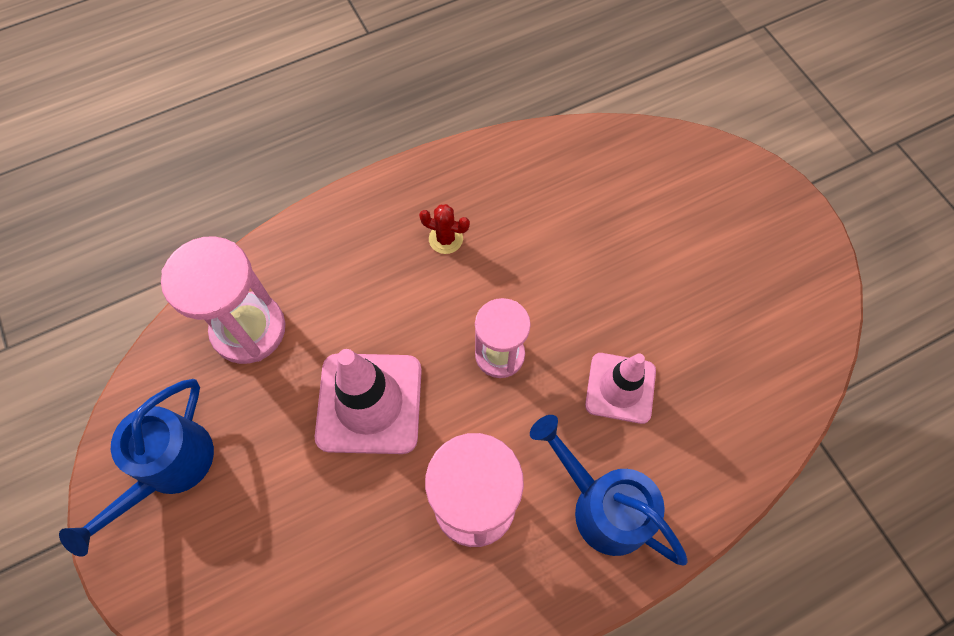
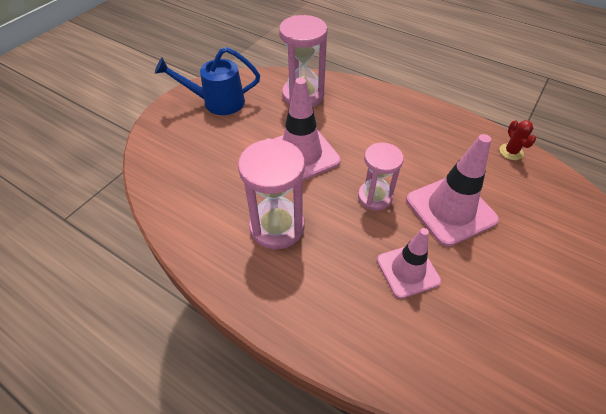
camera: 60 degrees right, 15 degrees down
red cactus [419,204,470,254] -> red cactus moved to [499,120,536,160]
blue watering can [530,415,688,566] -> none
none -> pink traffic cone [406,134,499,247]

